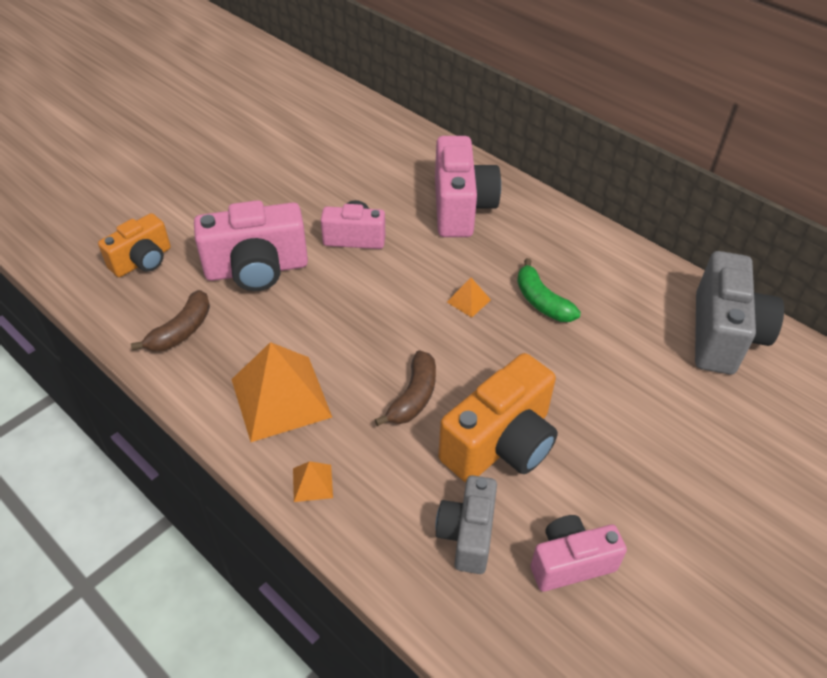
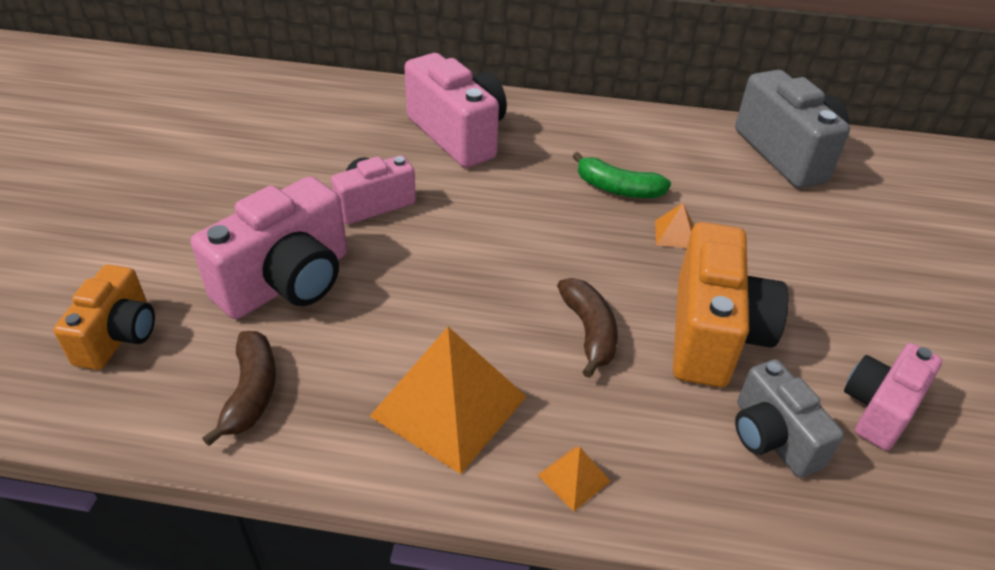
camera: 35 degrees left, 5 degrees down
orange pyramid [447,278,491,318] -> orange pyramid moved to [655,203,694,248]

